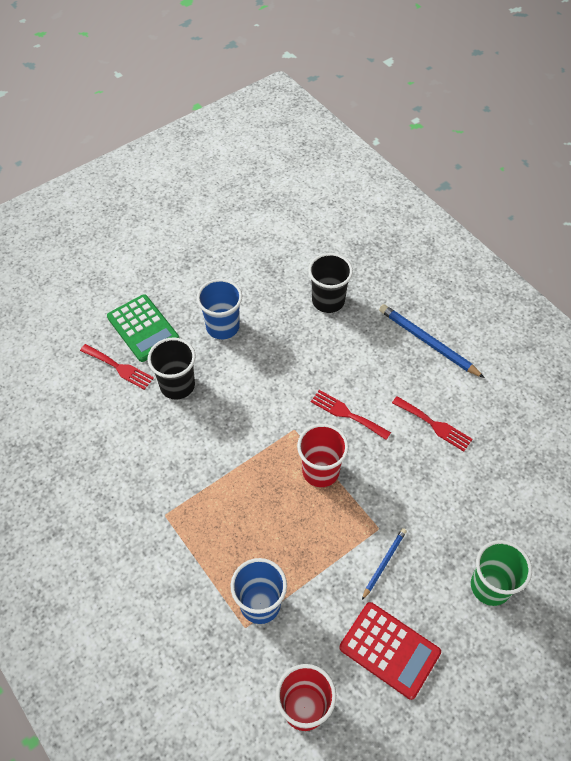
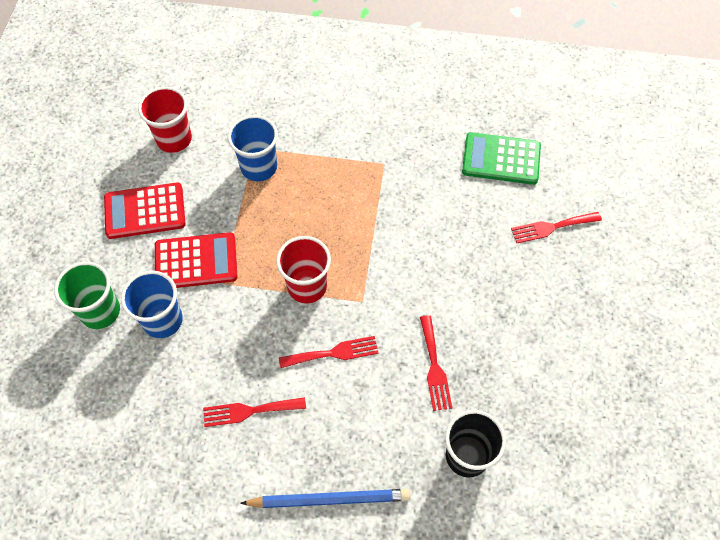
camera: 135 degrees right, 5 degrees up
green calculator [107,294,180,362] -> green calculator moved to [462,132,541,185]
black cup [148,337,196,400] -> none
blue cup [197,279,242,339] -> blue cup moved to [121,271,183,338]
blue pencil [362,528,407,600] -> red calculator [155,232,237,288]
none -> red fork [420,315,452,411]

